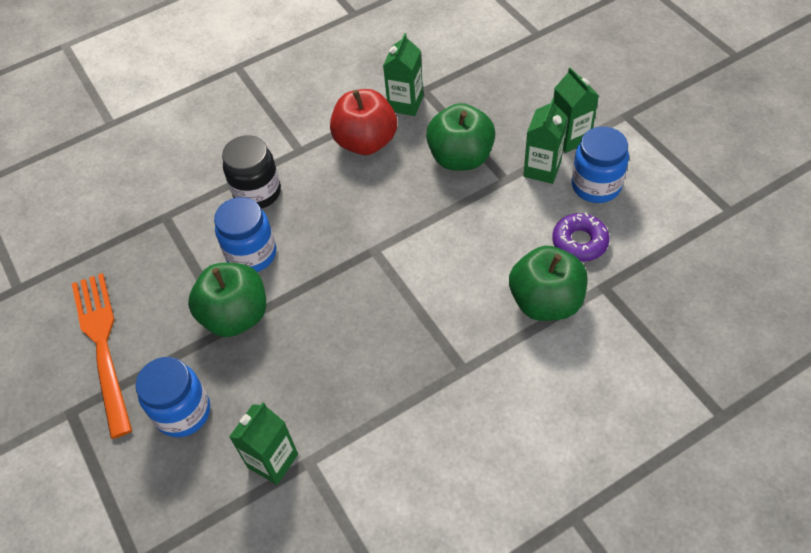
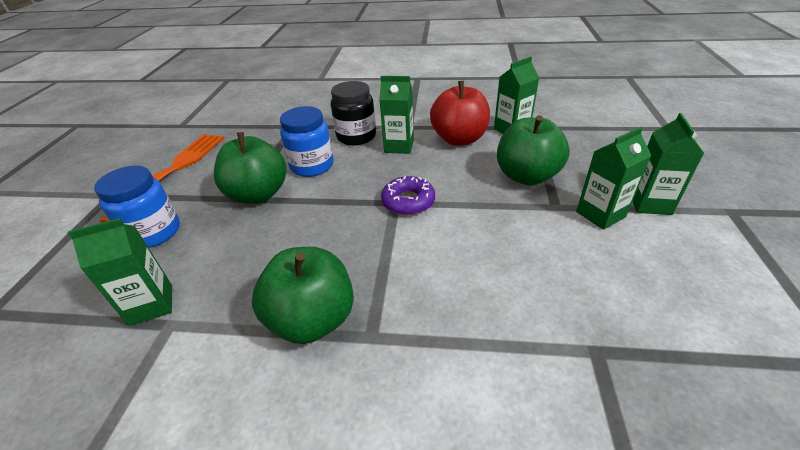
camera: 35 degrees right, 15 degrees down
green apple [509,246,587,321] -> green apple moved to [251,247,354,344]
purple donut [552,213,610,262] -> purple donut moved to [381,176,435,215]
blue jar [572,127,629,203] -> none
none -> green carton [379,76,414,154]

